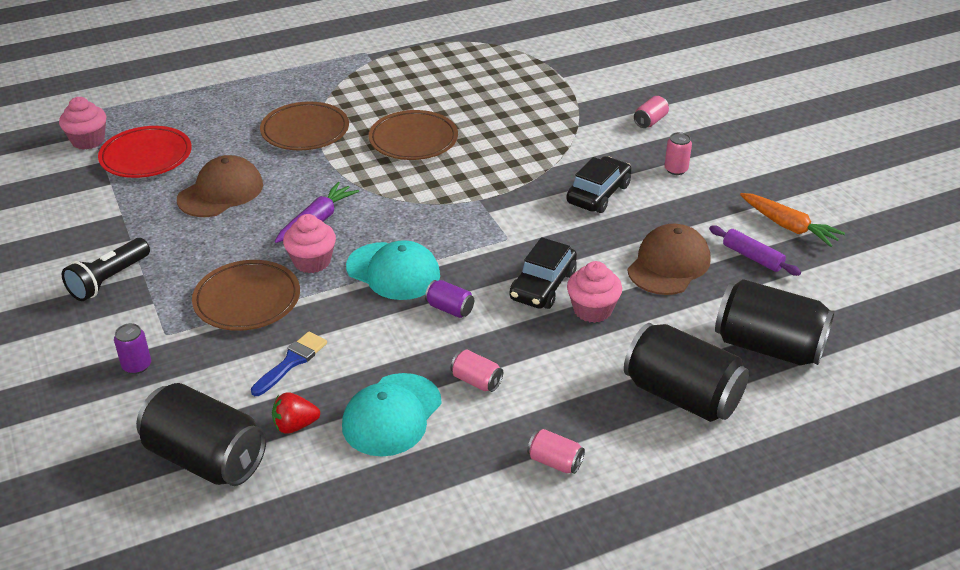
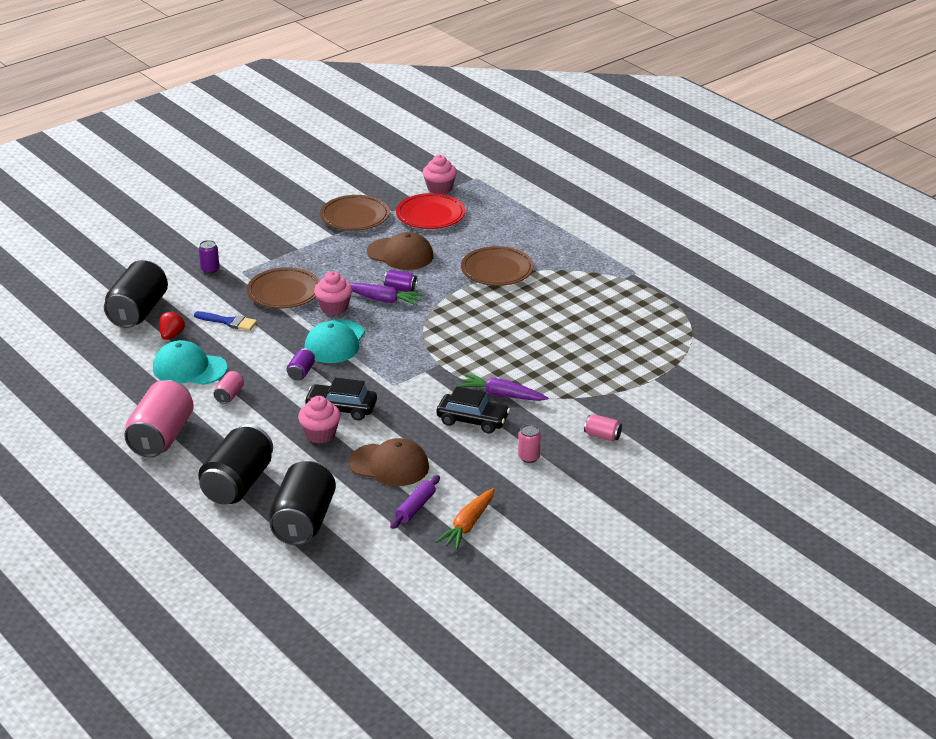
camera: 75 degrees right, 5 degrees down
black flashlight [62,238,150,301] -> none
red strawberry [272,392,320,434] -> red strawberry turned 45 degrees clockwise [159,311,185,340]
brown plate [369,110,458,160] -> brown plate moved to [320,195,390,231]
pink can [527,429,585,474] -> pink can [124,380,194,458], size x2.26
none -> purple can [383,270,417,292]
none -> purple carrot [458,374,548,401]

